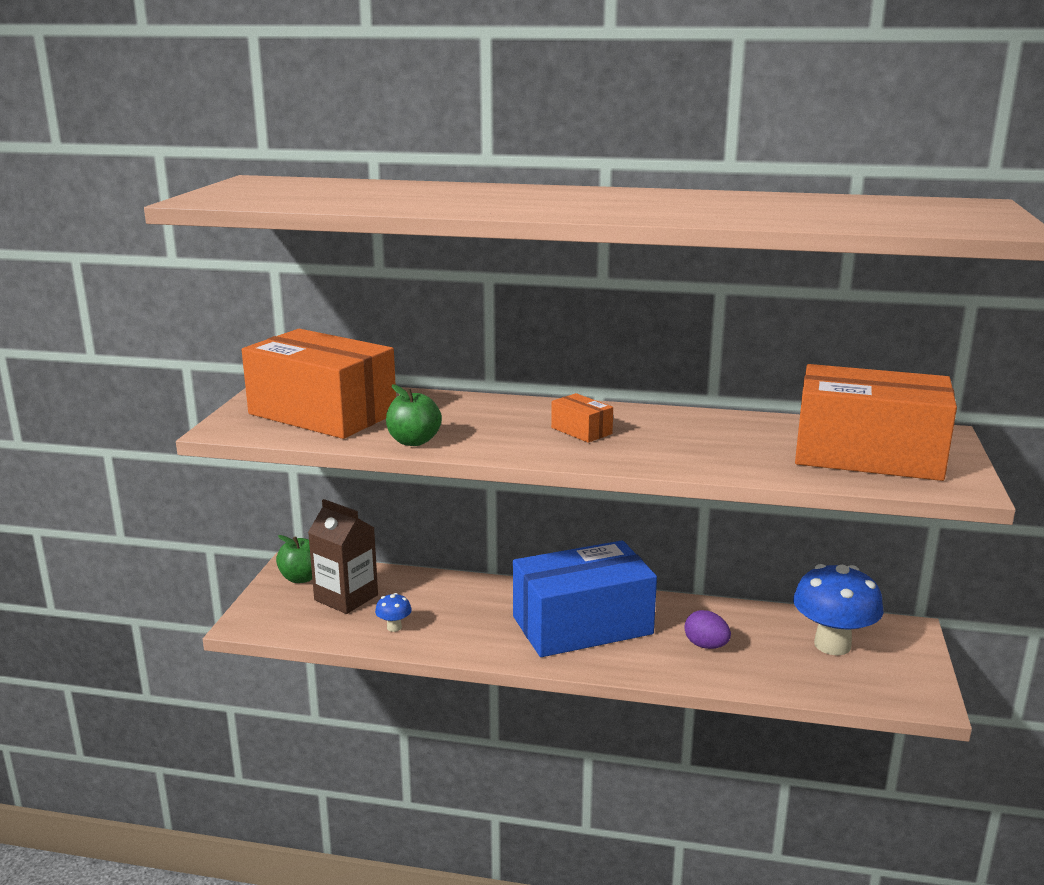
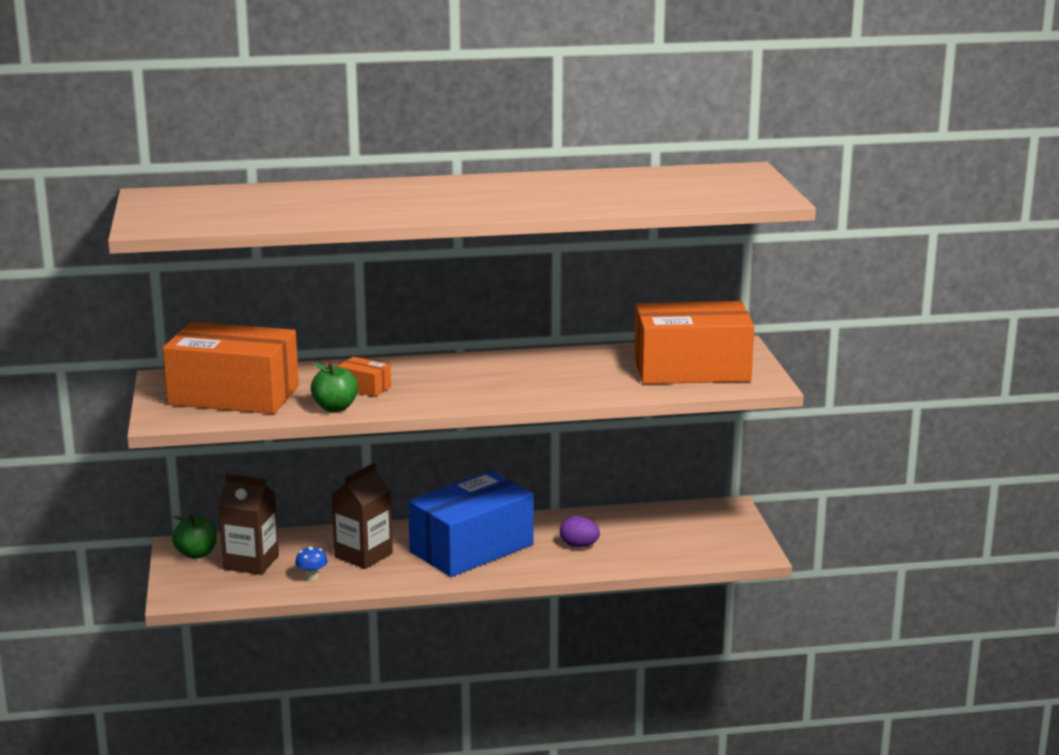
camera: 20 degrees left, 0 degrees up
orange box [551,393,613,443] -> orange box moved to [337,357,391,397]
blue mushroom [793,564,884,655] -> none
none -> brown carton [331,463,393,569]

